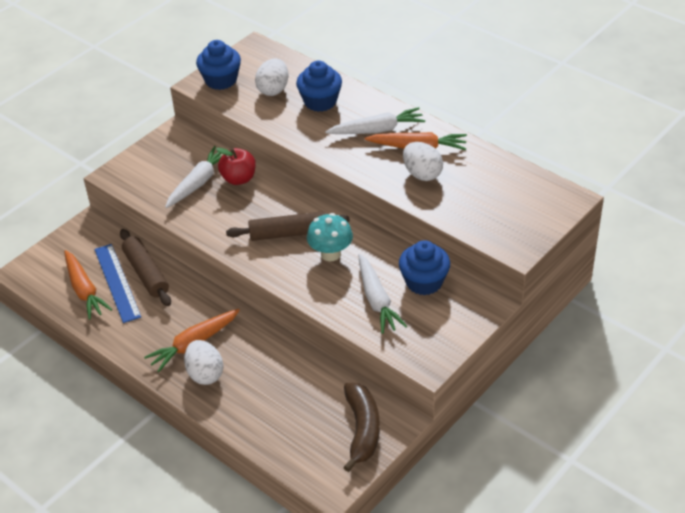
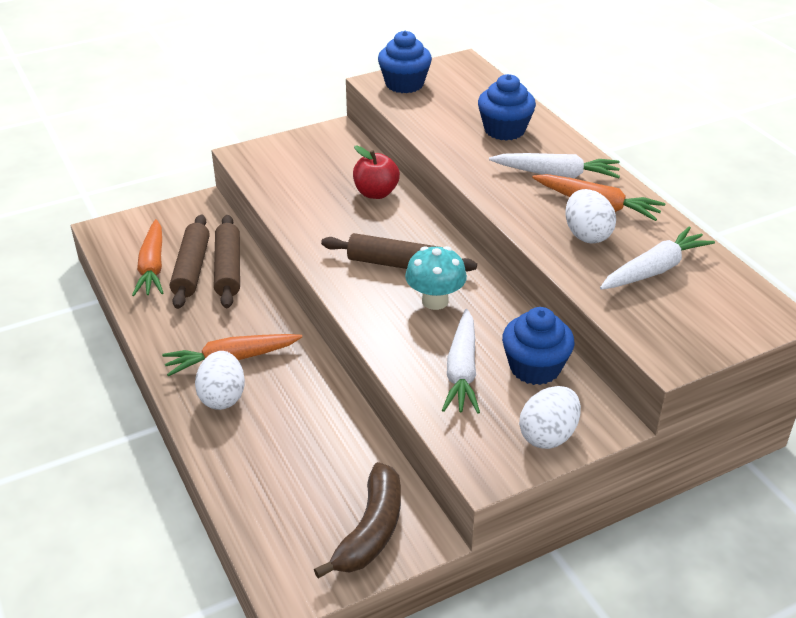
camera: 20 degrees right, 5 degrees down
blue ruler [94,244,141,323] -> brown rolling pin [170,214,210,309]
white carrot [165,146,223,208] -> white carrot moved to [600,226,715,290]
white egg [255,58,289,96] -> white egg moved to [519,386,581,449]

